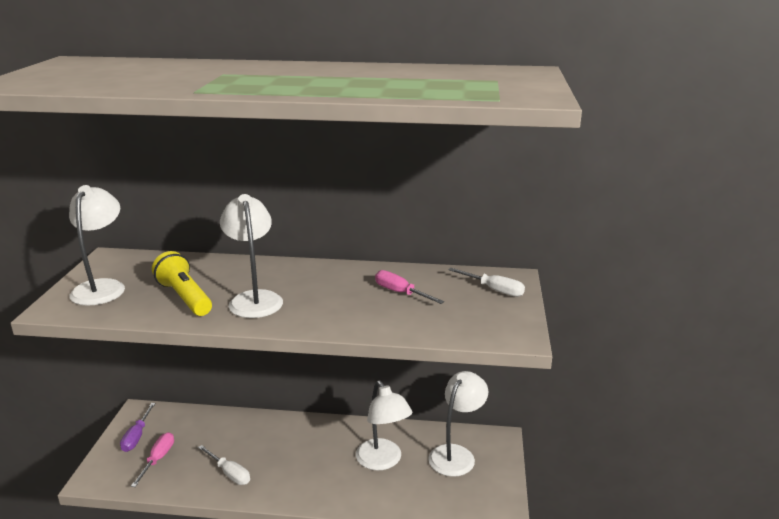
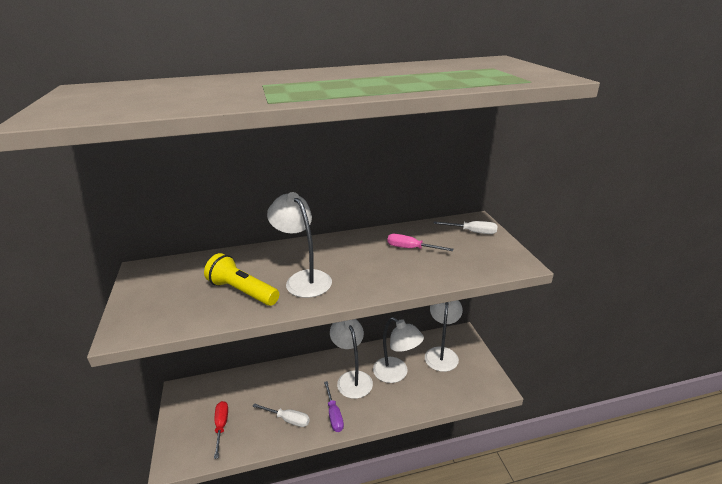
camera: 20 degrees left, 5 degrees up
white lamp [69,185,125,306] -> white lamp moved to [330,319,373,399]
purple screwdriver [120,403,155,452] -> purple screwdriver moved to [324,381,344,432]
pink screwdriver [131,432,174,487] -> red screwdriver [214,401,228,459]

